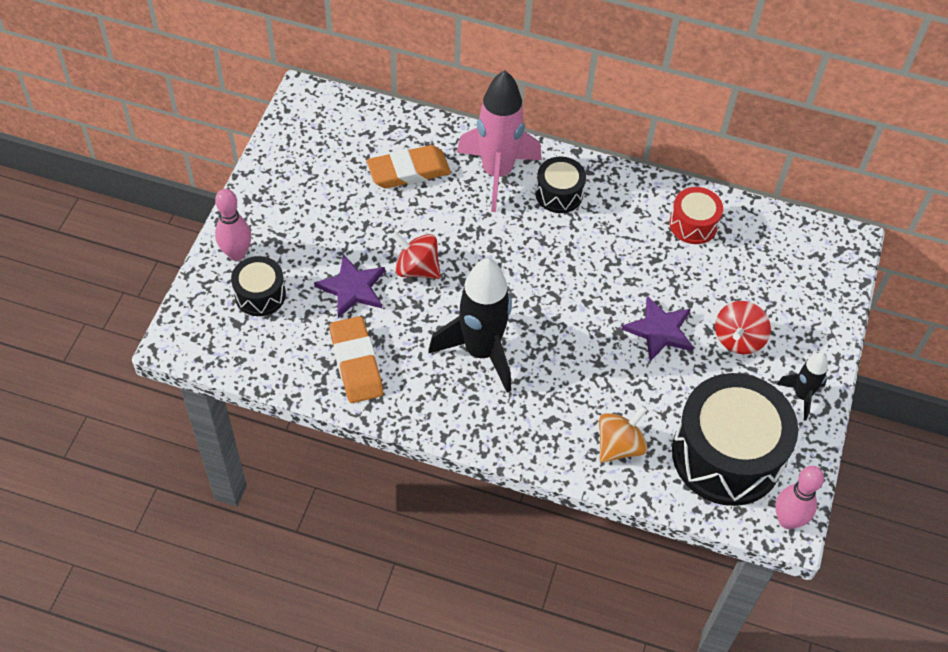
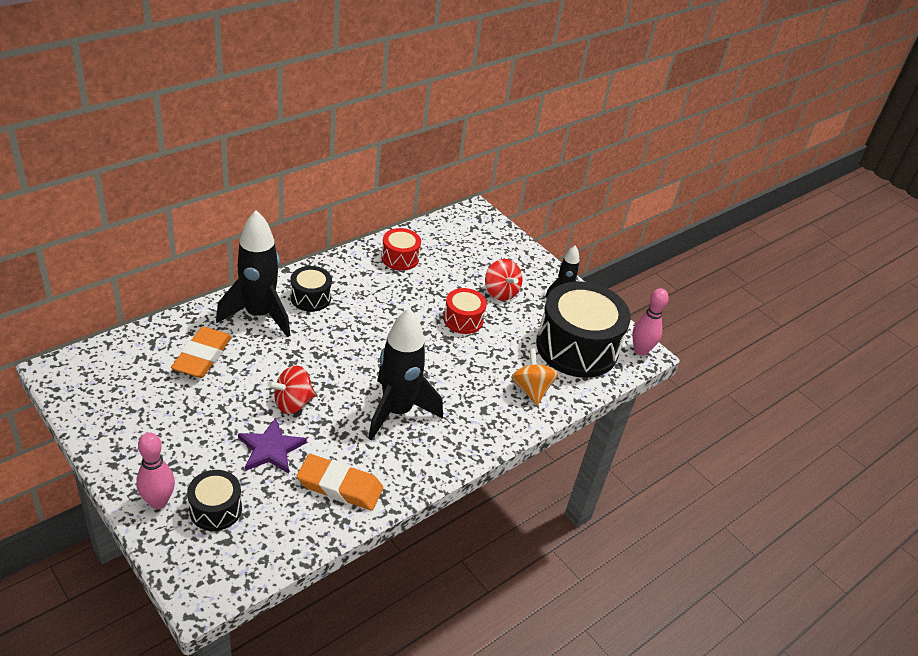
camera: 60 degrees left, 15 degrees down
pink rocket [457,71,542,212] -> black rocket [216,210,291,337]
purple star [622,296,694,361] -> red drum [443,288,487,334]

